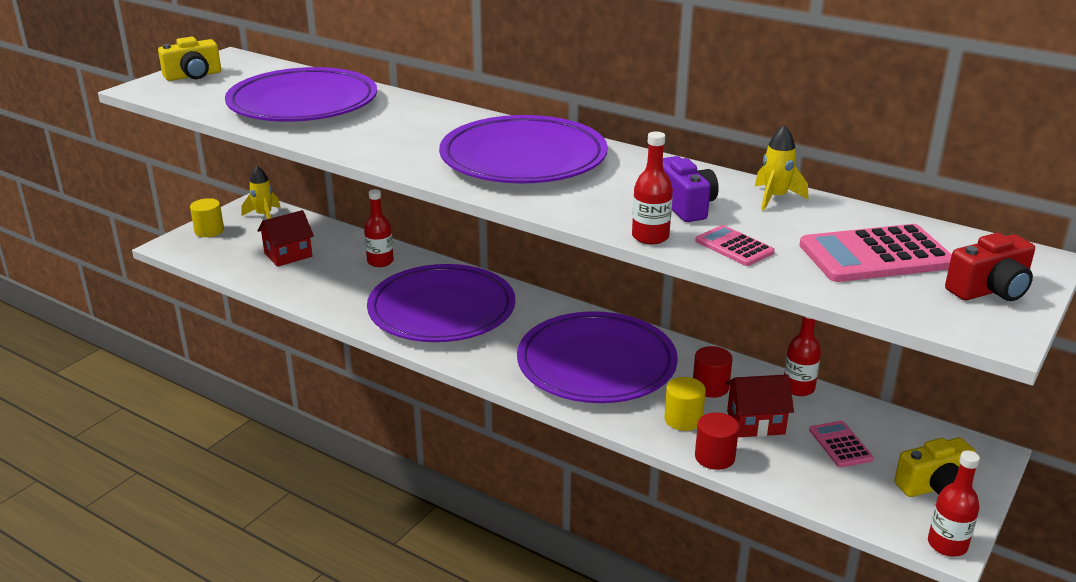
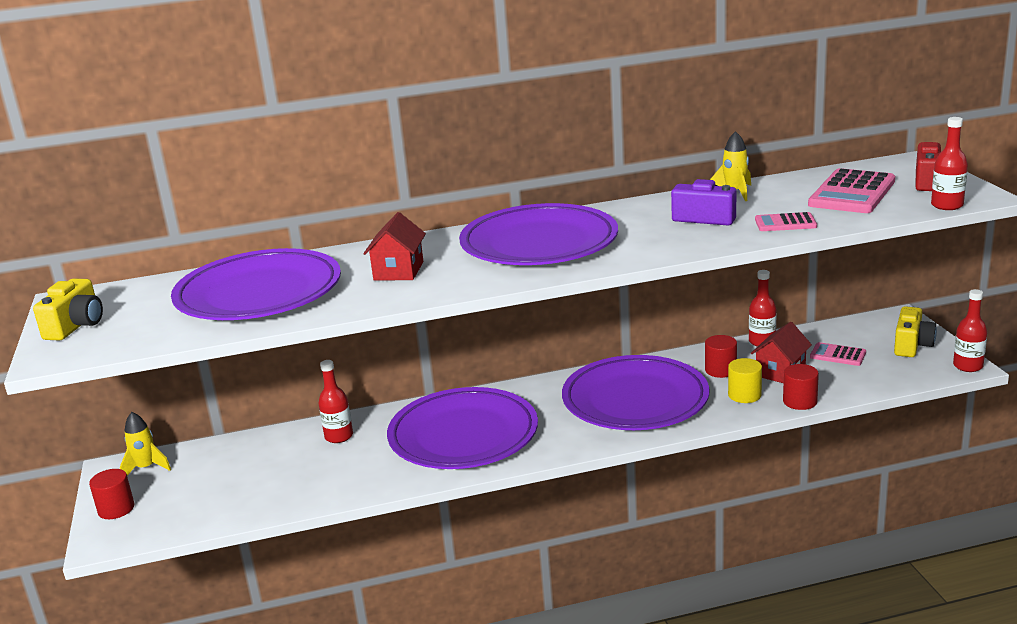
camera: 45 degrees left, 5 degrees down
yellow cylinder [190,198,224,237] -> red cylinder [89,469,134,519]
red house [257,210,314,267] -> red house moved to [363,212,426,281]
red bottle [632,132,673,244] -> red bottle moved to [931,117,968,210]

